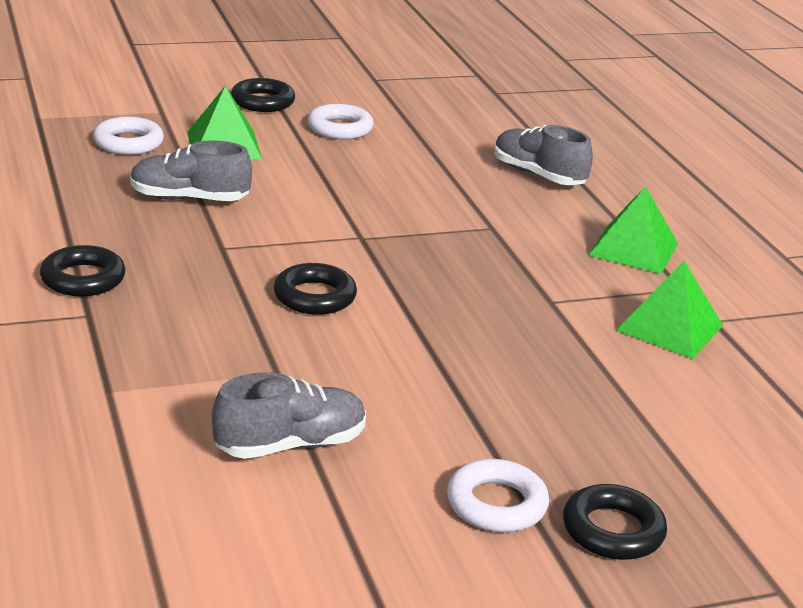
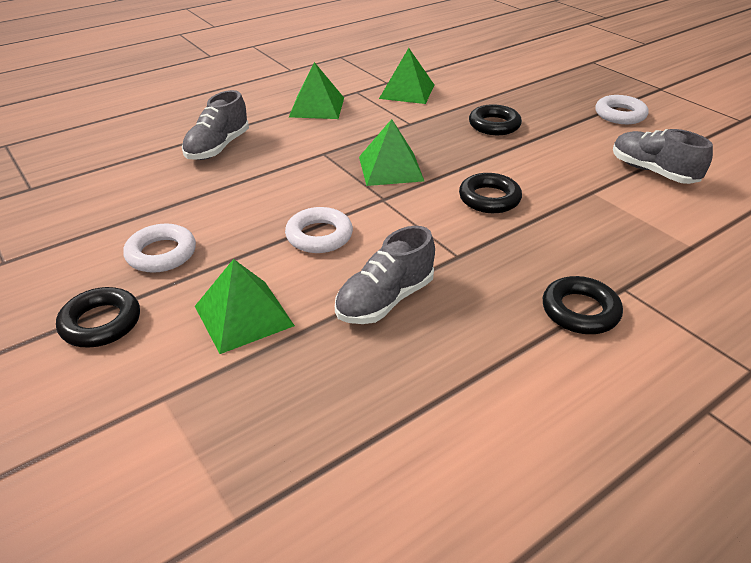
camera: 105 degrees left, 10 degrees up
white ring [93,116,164,155] -> white ring moved to [285,207,353,253]
grey shoe [130,140,252,201] -> grey shoe turned 60 degrees clockwise [335,226,435,324]
black ring [563,484,667,560] -> black ring moved to [469,104,522,135]
none -> green pyramid [359,119,424,186]

